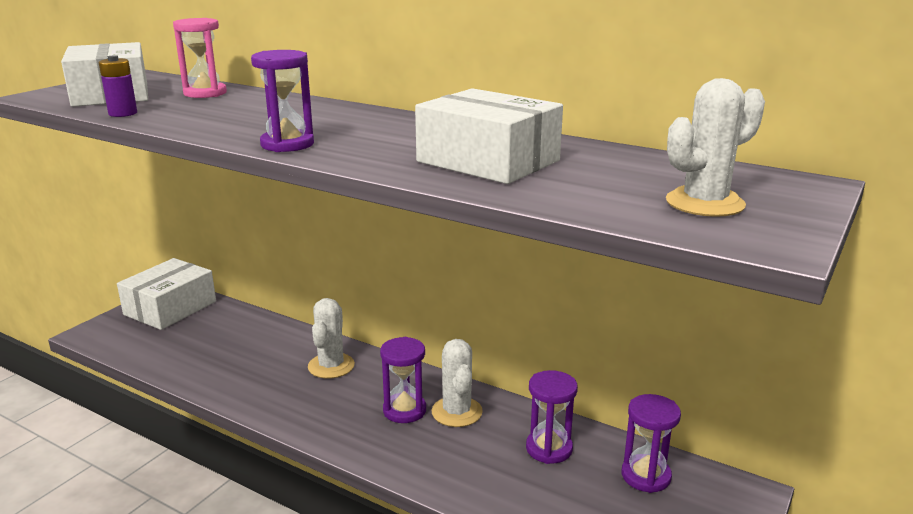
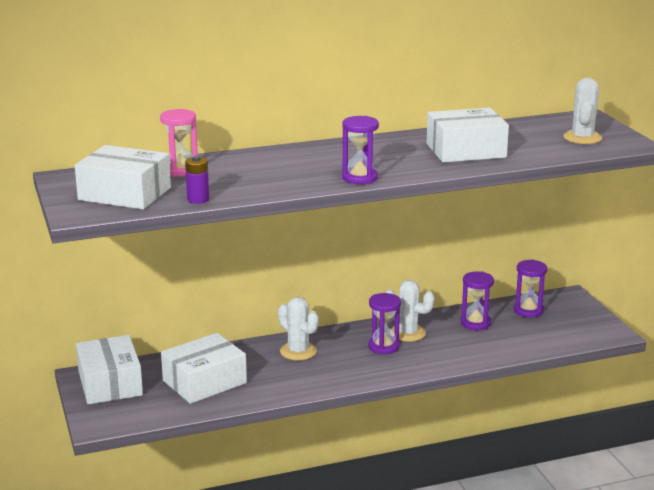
camera: 50 degrees left, 0 degrees up
none -> white box [161,333,247,404]

